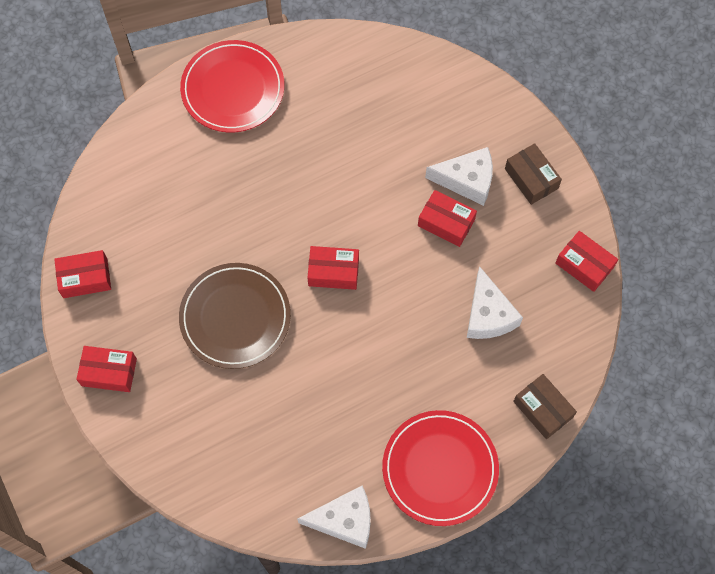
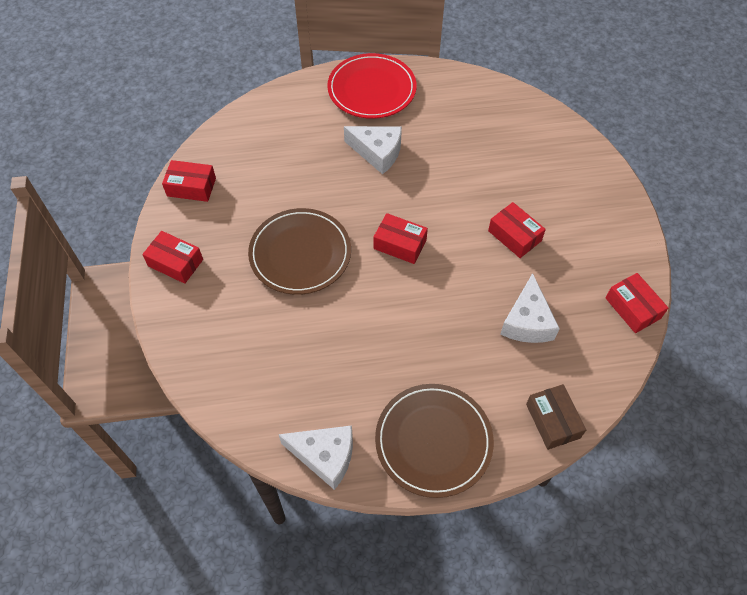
camera: 20 degrees right, 10 degrees down
red plate [382,410,499,526] -> brown plate [375,384,494,498]
white cheese [425,147,493,206] -> white cheese moved to [344,126,402,174]
brown box [505,143,562,205] -> none

